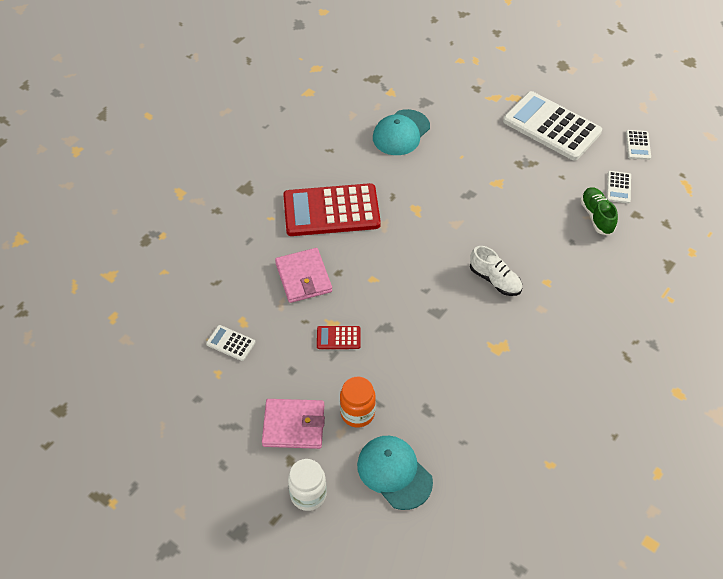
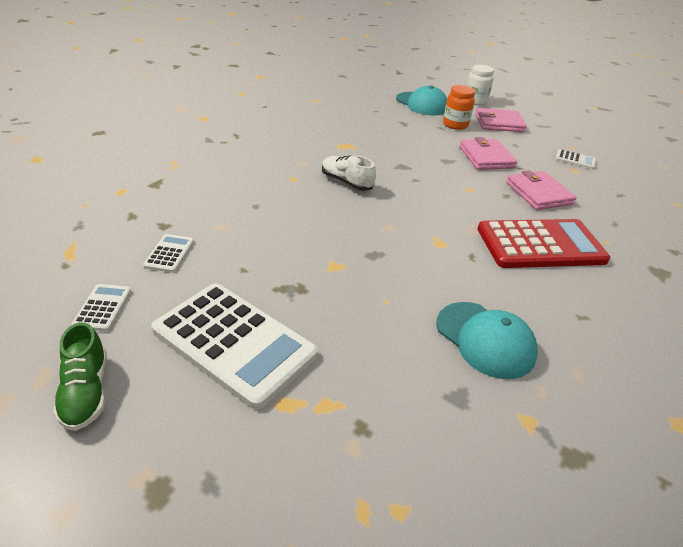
camera: 175 degrees right, 15 degrees down
red calculator [317,326,360,349] -> pink wallet [459,137,517,170]
turquoise cap [373,109,430,155] -> turquoise cap turned 105 degrees clockwise [436,302,538,379]
green shoe [580,187,618,235] -> green shoe moved to [53,322,107,431]

